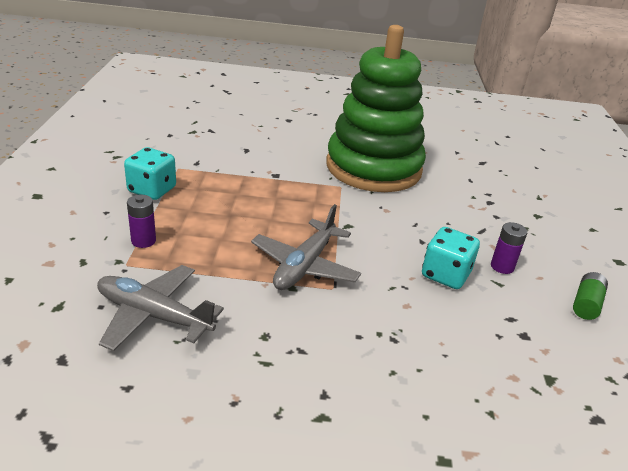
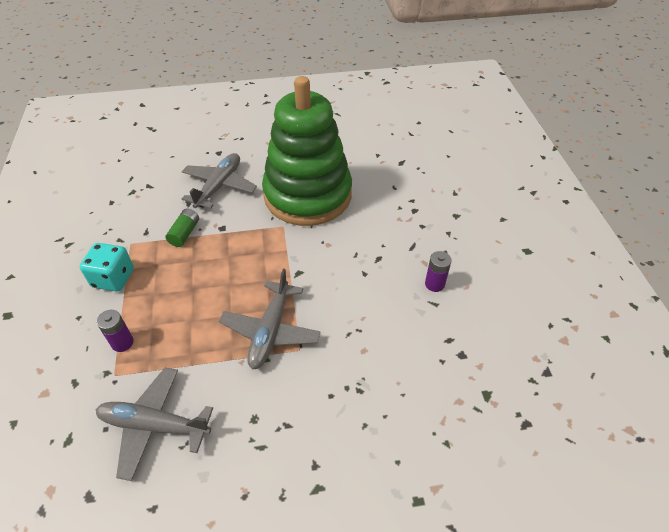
camera: 10 degrees left, 15 degrees up
turquoise dice [422,227,480,289] -> none
green battery [573,272,608,320] -> green battery moved to [166,209,199,247]
none -> grey plane [182,153,257,209]

